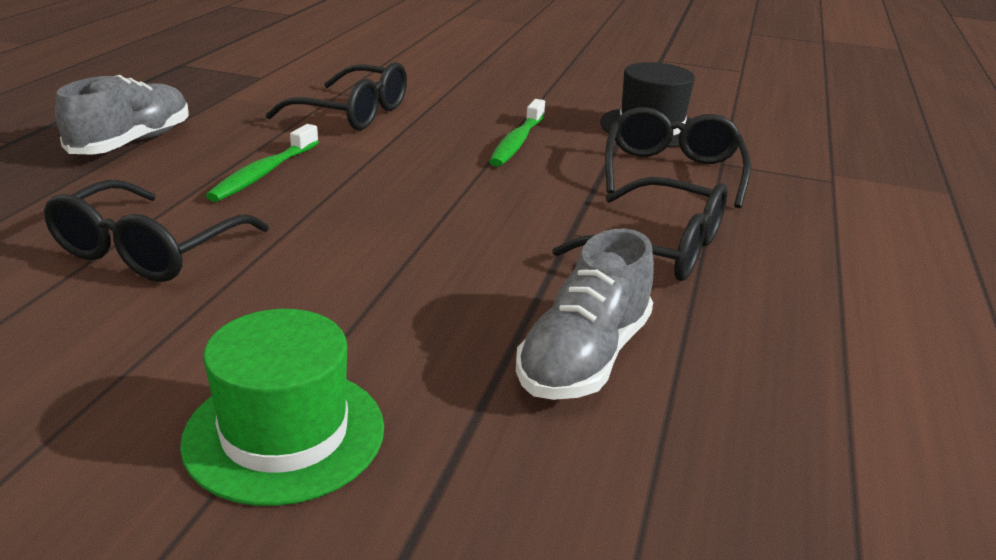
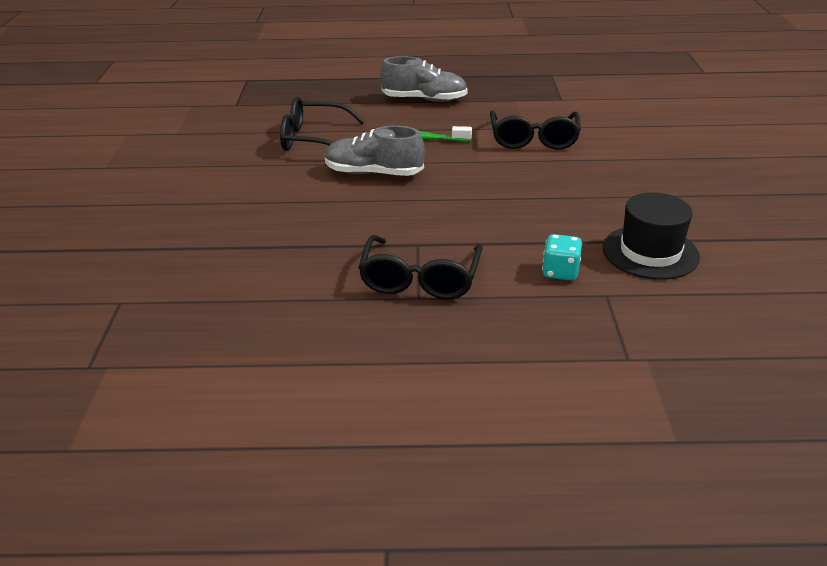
camera: 75 degrees right, 5 degrees up
green hat [180,309,384,506] -> none
green toothbrush [489,99,545,167] -> none
grey shoe [516,229,654,400] -> grey shoe moved to [325,126,425,176]
black glasses [605,107,751,208] -> turquoise dice [542,234,582,281]

